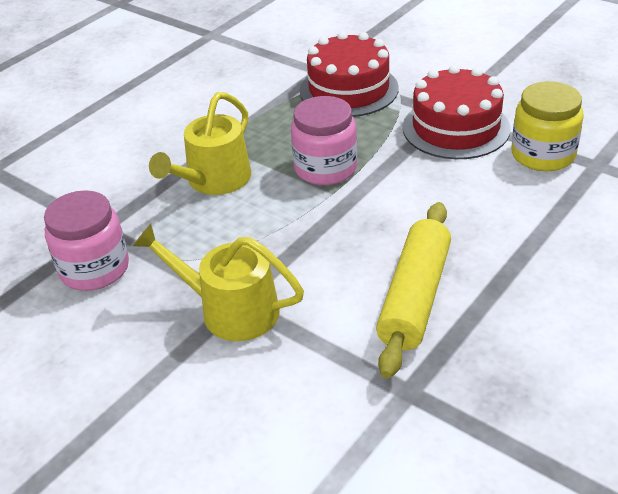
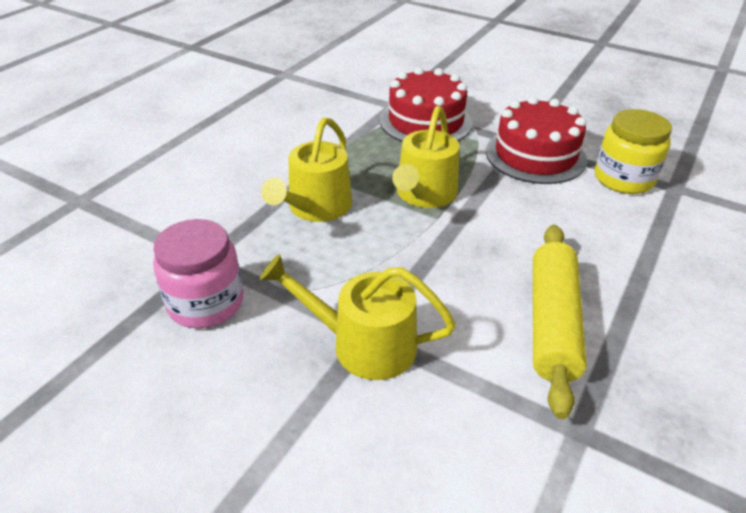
camera: 10 degrees left, 0 degrees up
pink jar [291,96,357,185] -> yellow watering can [392,106,460,208]

